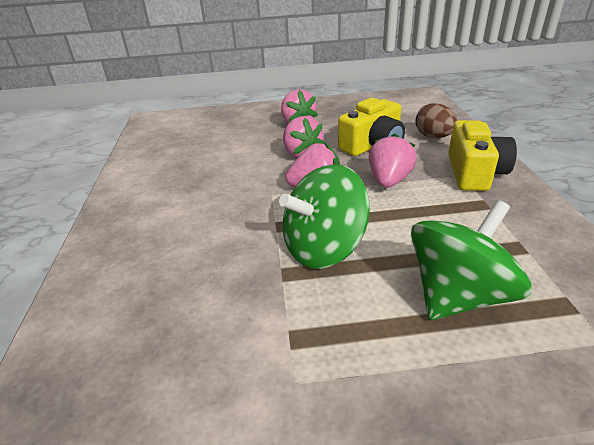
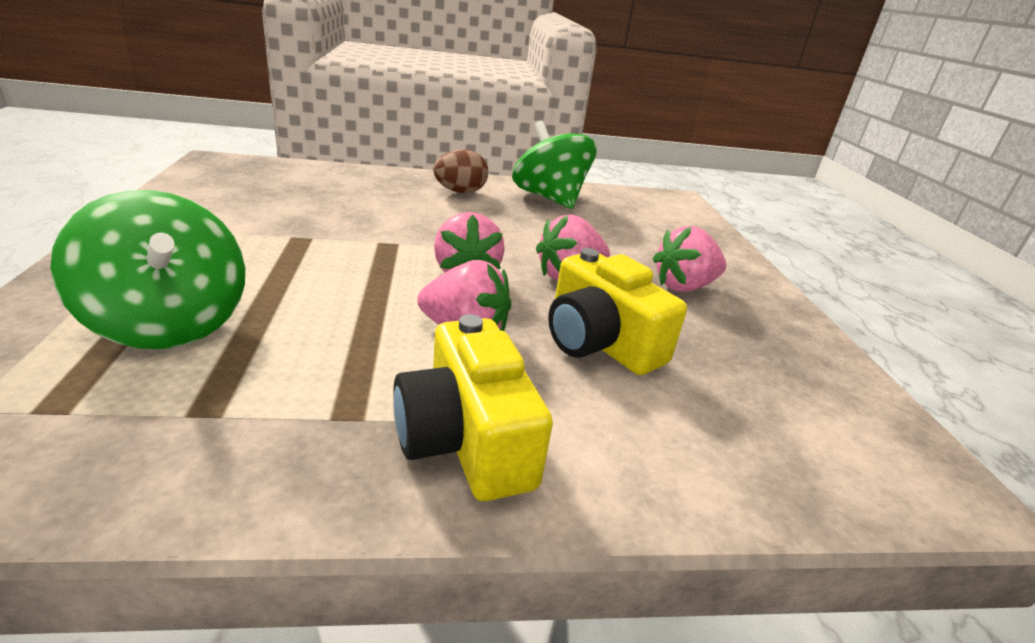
camera: 85 degrees right, 5 degrees down
green spinning top [279,164,370,269] -> green spinning top moved to [512,121,597,209]
brown egg [415,103,457,138] -> brown egg moved to [433,149,488,193]
yellow camera [448,120,517,191] -> yellow camera turned 60 degrees clockwise [393,314,553,501]

